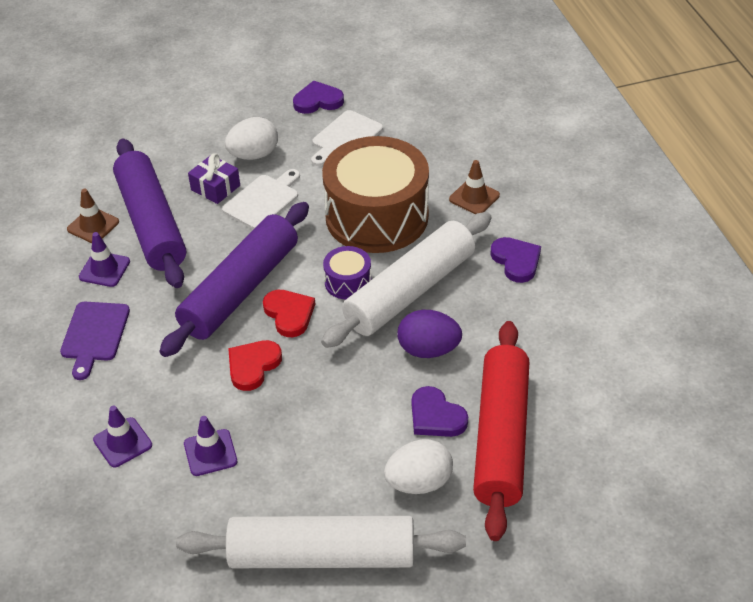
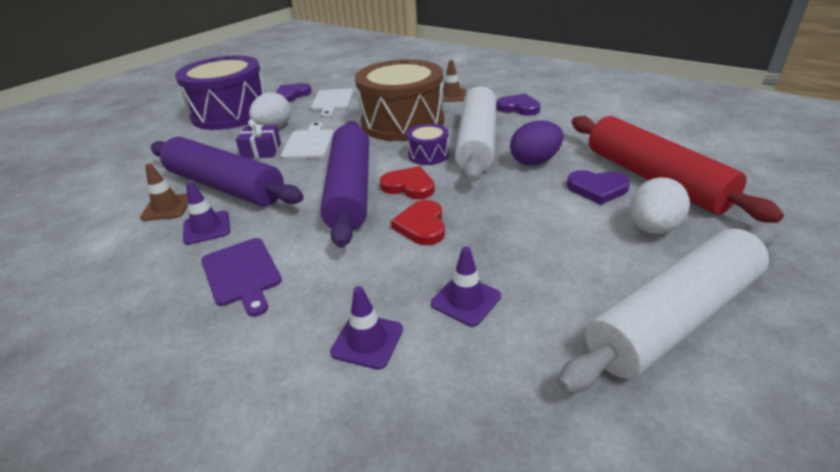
camera: 35 degrees left, 10 degrees down
none -> purple drum [175,55,264,130]

